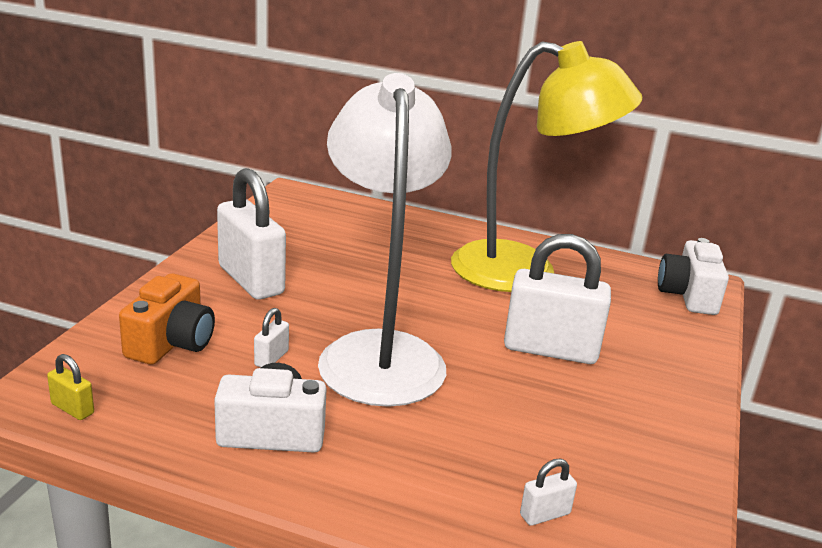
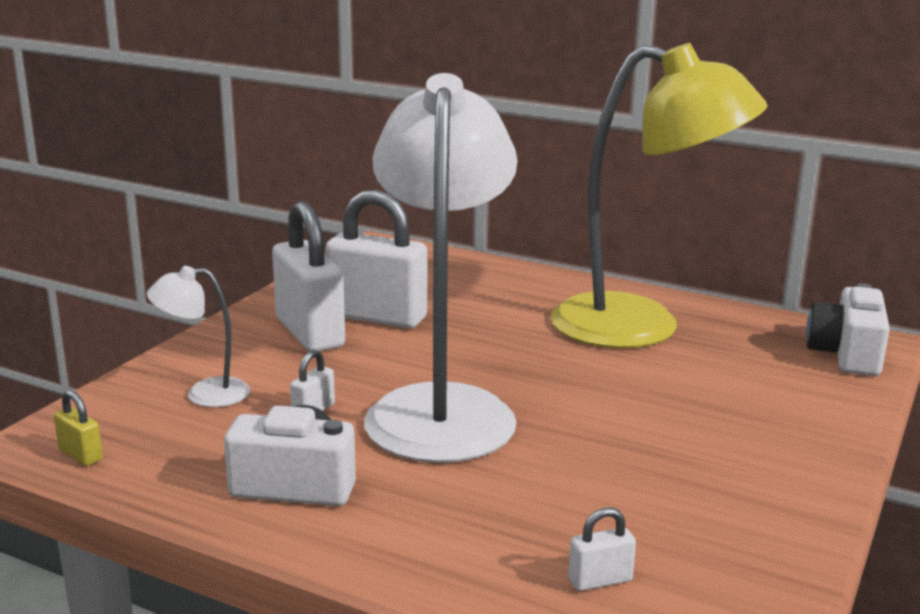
camera: 10 degrees right, 5 degrees down
orange camera [119,273,215,365] -> white lamp [147,266,250,407]
white padlock [504,234,611,364] -> white padlock moved to [325,190,427,328]

